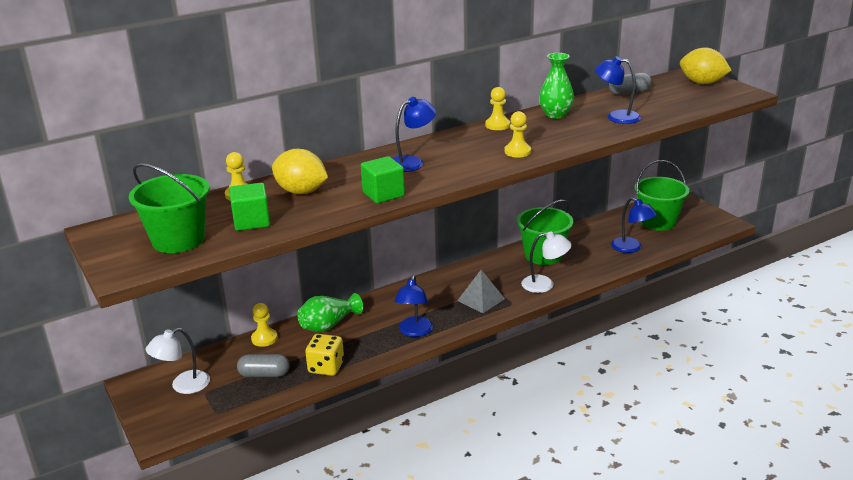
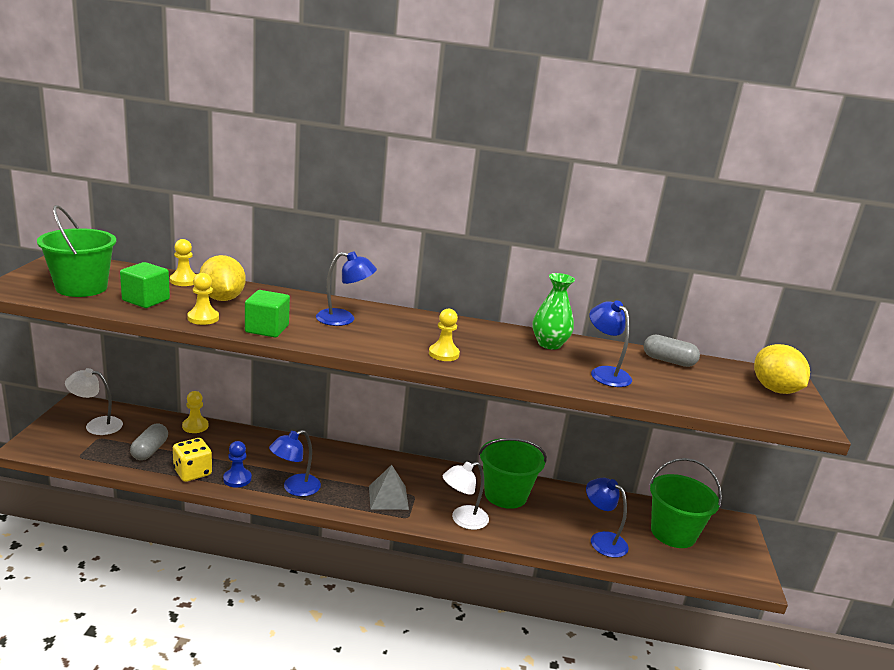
camera: 35 degrees right, 5 degrees down
grey capsule [237,354,290,377] -> grey capsule turned 60 degrees clockwise [130,423,168,460]
green vase [297,293,363,332] -> none
yellow pawn [485,87,510,130] -> yellow pawn moved to [187,273,219,325]
white lamp [521,231,572,293] -> white lamp turned 105 degrees clockwise [443,462,489,530]
blue lamp [611,197,657,253] -> blue lamp turned 135 degrees clockwise [586,478,629,558]
none -> blue pawn [223,441,252,488]

